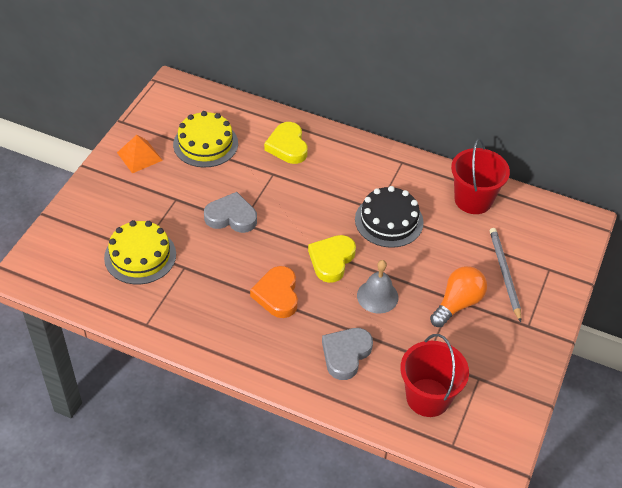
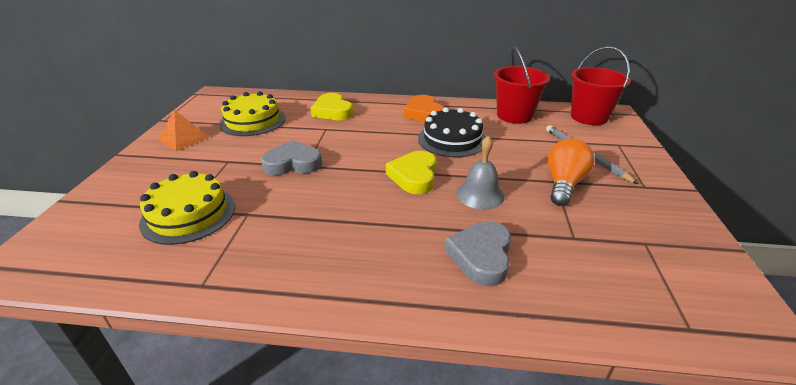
camera: 15 degrees left, 15 degrees down
orange heart [250,266,298,318] -> orange heart moved to [403,95,445,122]
red bucket [400,334,469,417] -> red bucket moved to [571,46,631,125]

